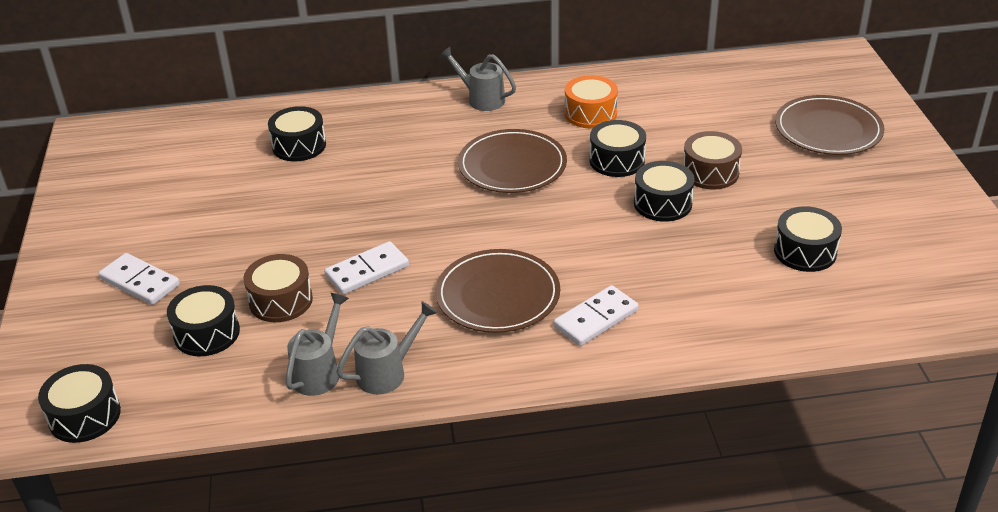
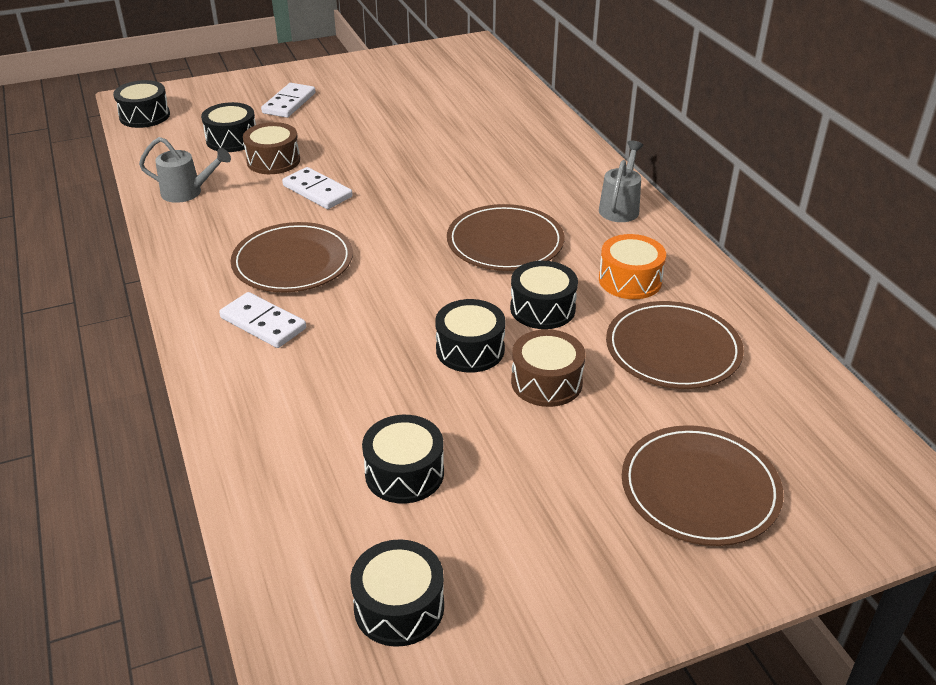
camera: 75 degrees right, 0 degrees up
black drum [268,106,326,162] -> black drum moved to [350,539,444,647]
grey watering can [336,301,438,394] -> none
none -> brown plate [606,301,744,389]

